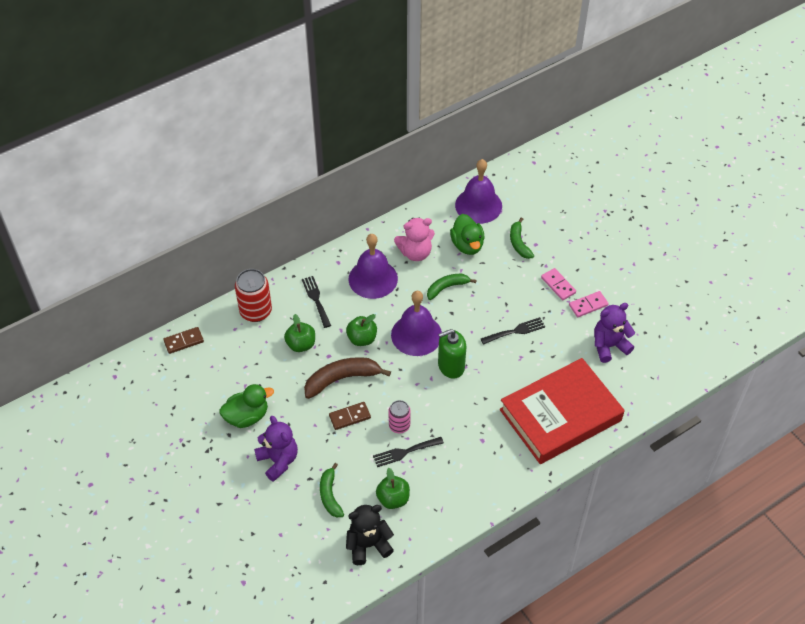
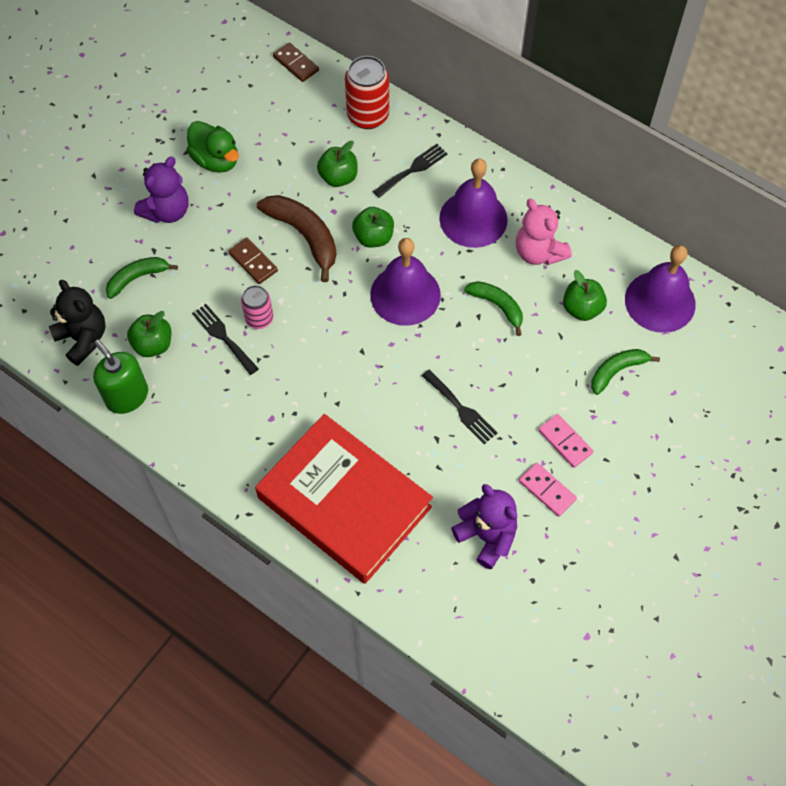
camera: 70 degrees right, 10 degrees up
green soap dispenser [438,329,466,379] -> green soap dispenser moved to [93,340,148,414]
green duck [450,214,485,255] -> green apple [563,270,607,321]
pink domino [541,268,576,300] -> pink domino turned 75 degrees counterclockwise [538,414,593,468]

